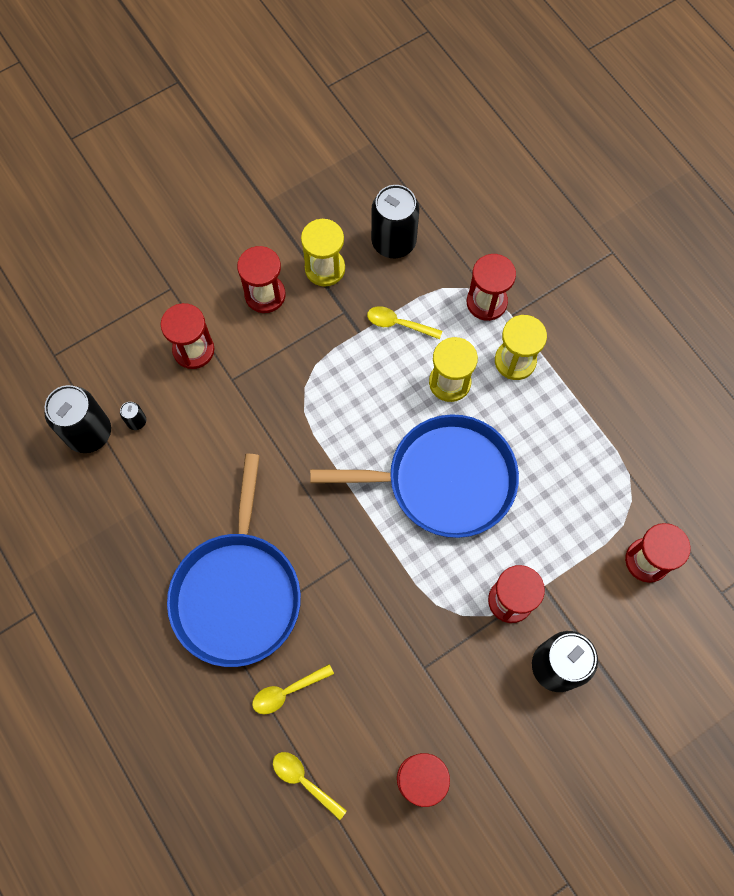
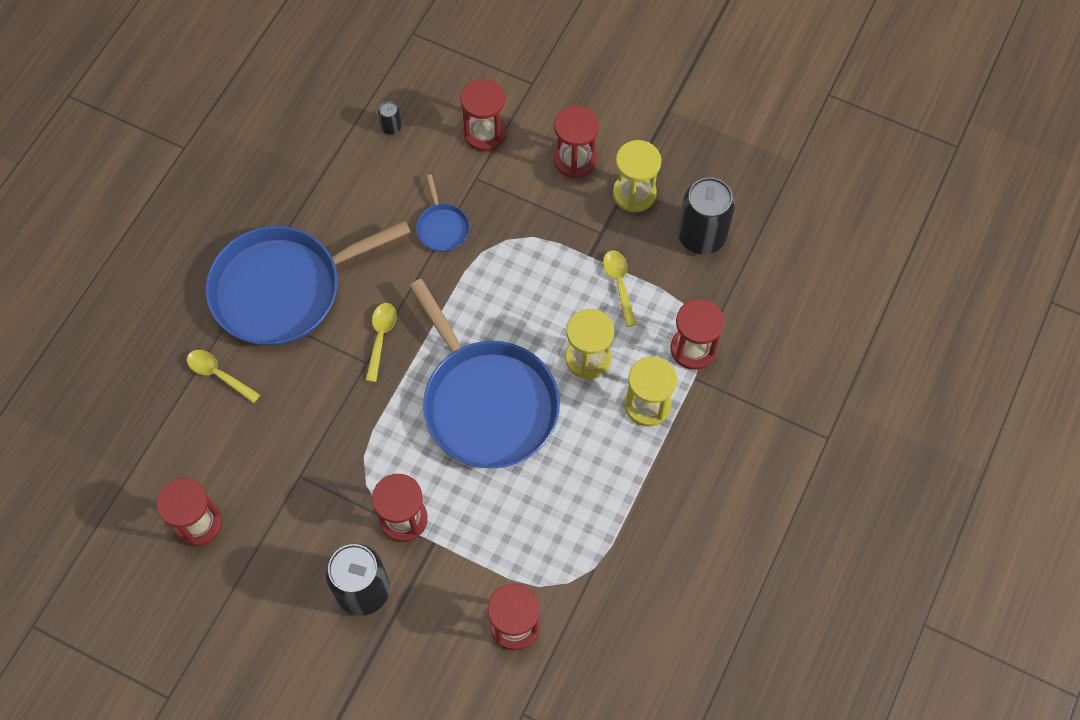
camera: 60 degrees right, 5 degrees down
black can [44,385,111,453] -> none
yellow spoon [273,752,347,820] -> yellow spoon moved to [366,303,397,382]
none -> blue pan [416,175,470,252]

